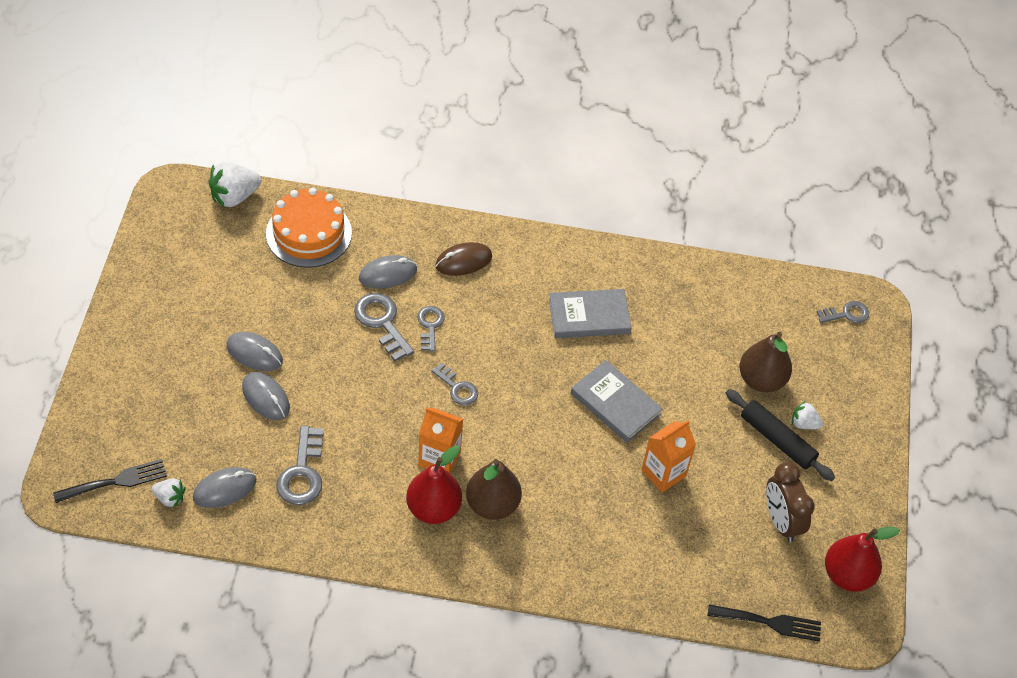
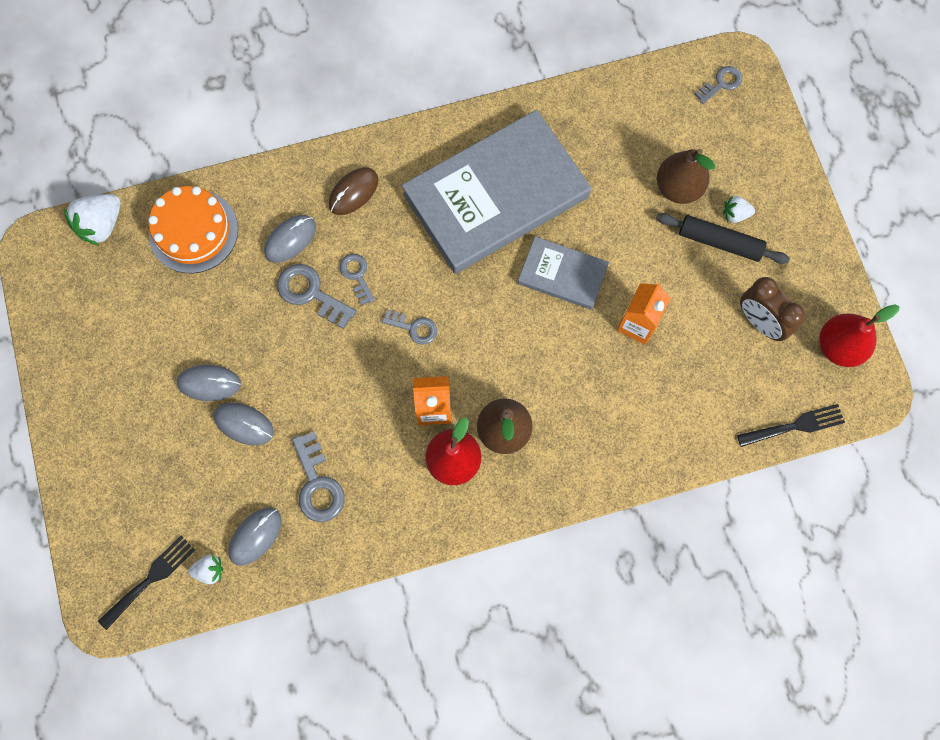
camera: 20 degrees left, 20 degrees up
grey book [549,289,632,338] -> grey book [402,110,591,274], size x2.06

